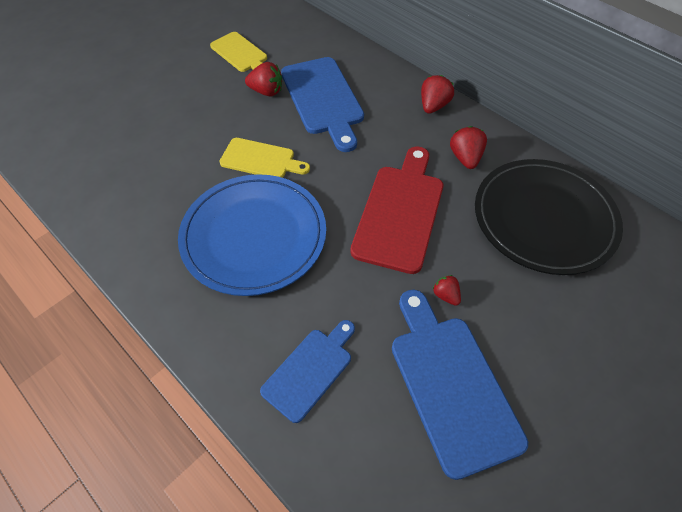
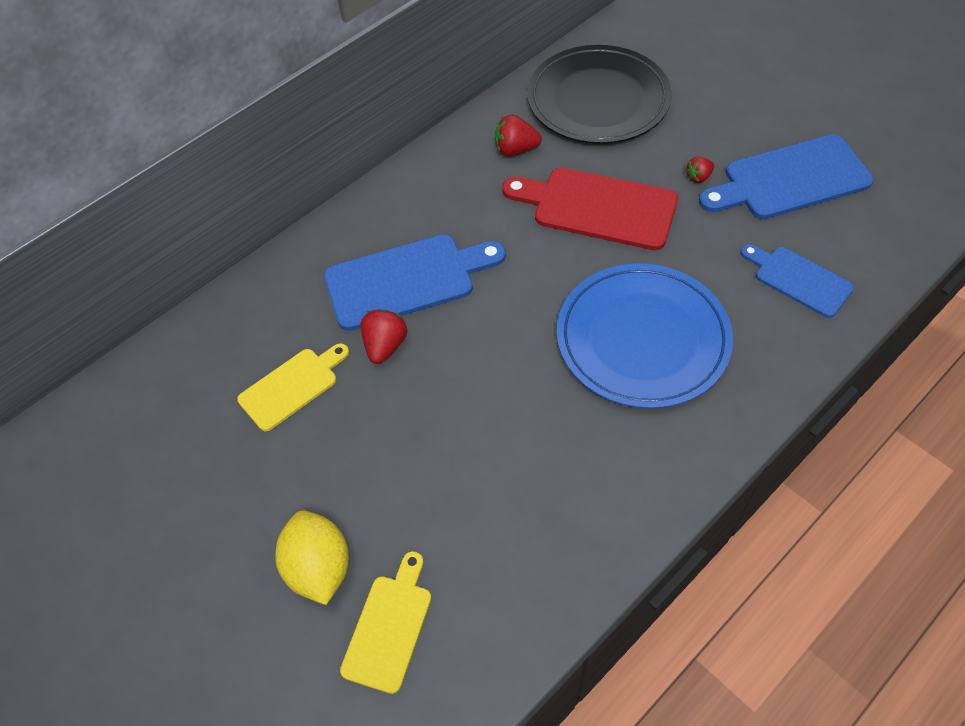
camera: 85 degrees left, 0 degrees up
yellow cutting board [219,138,310,178] -> yellow cutting board moved to [340,551,431,694]
red strawberry [421,75,454,114] -> none
none -> yellow lemon [275,510,349,605]

